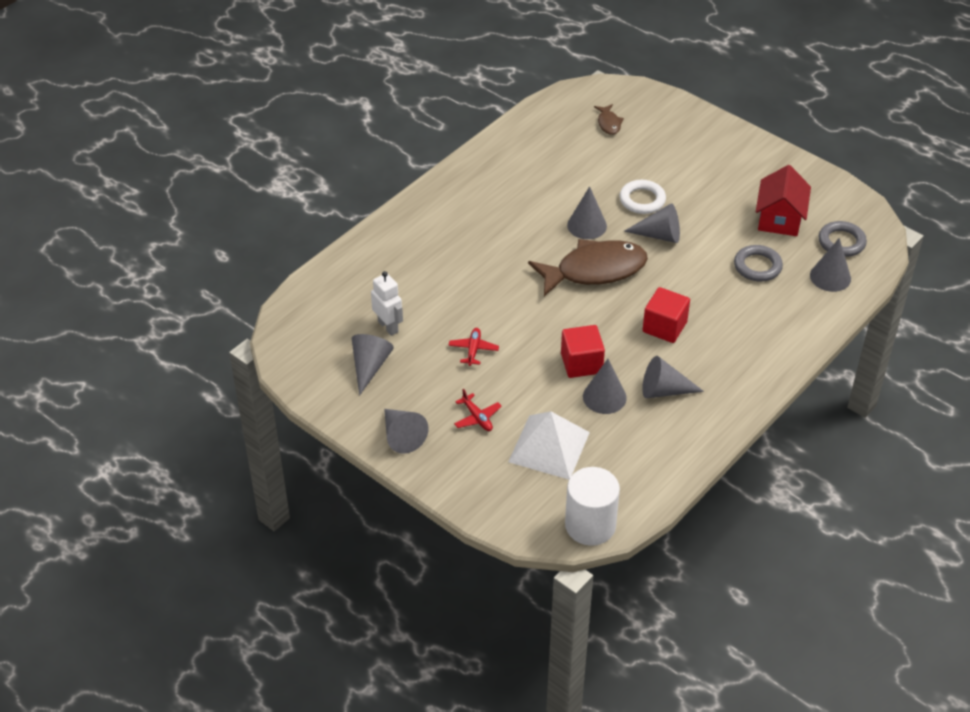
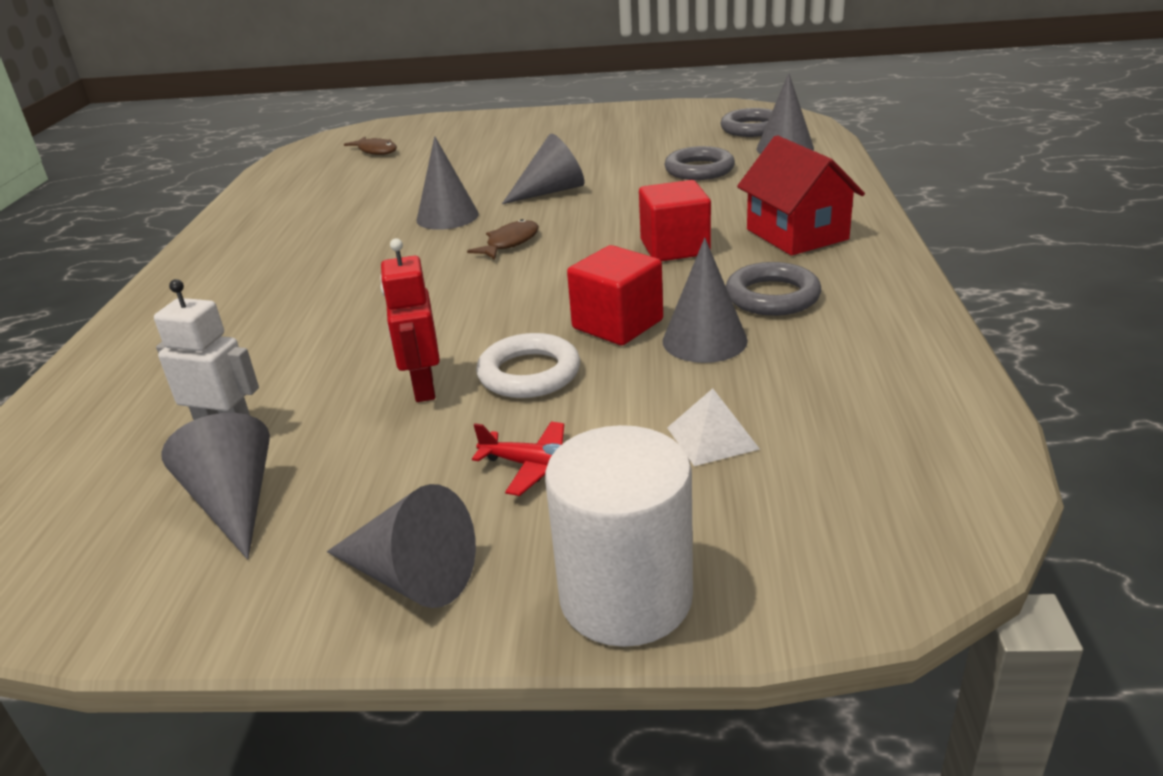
camera: 35 degrees left, 15 degrees down
red plane [448,328,499,366] -> red robot [380,238,440,402]
white pyramid [508,411,590,479] -> white pyramid [667,388,760,466], size x0.49
brown fish [528,239,648,296] -> brown fish [467,219,539,260], size x0.43
white cylinder [565,467,620,546] -> white cylinder moved to [545,425,693,647]
white ring [619,180,666,214] -> white ring moved to [476,333,580,398]
grey cone [642,356,704,398] -> grey ring [726,262,821,316]
red house [756,165,811,236] -> red house moved to [737,135,865,256]

